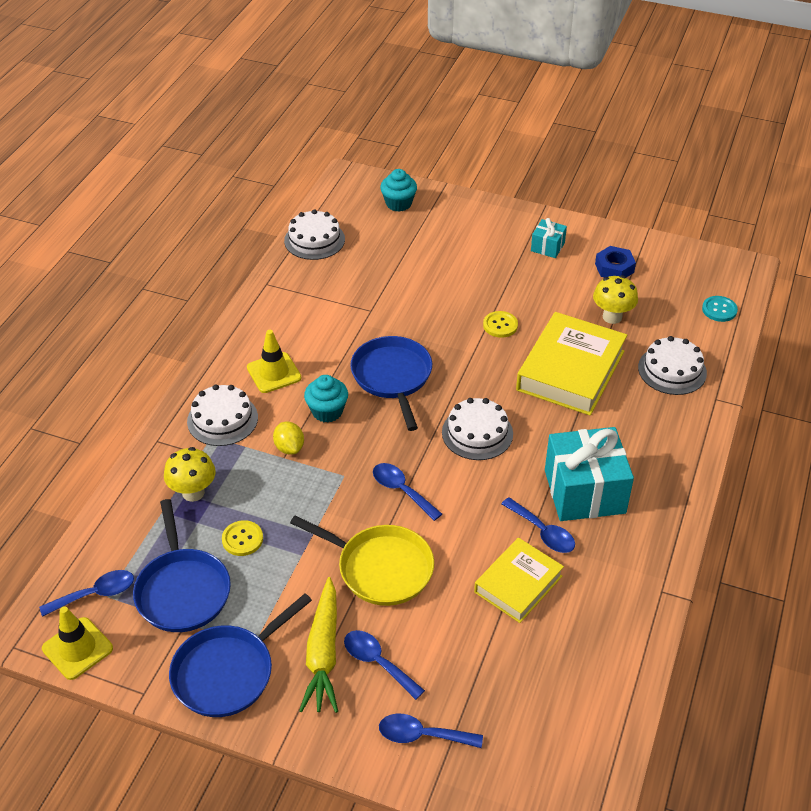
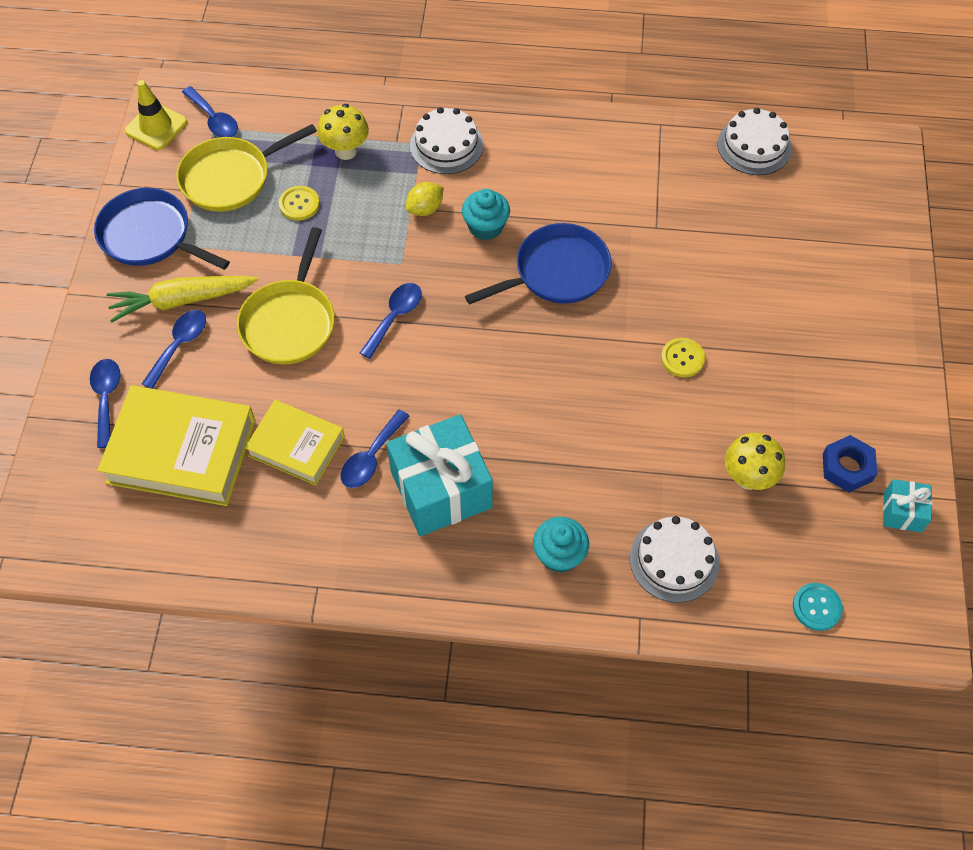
camera: 75 degrees right, 15 degrees up
blue pan [133,499,231,632] -> yellow pan [176,124,317,212]
yellow traffic cone [247,330,301,393] -> none
turquoise cupcake [380,169,417,212] -> turquoise cupcake moved to [533,517,589,573]
white cake [442,398,513,460] -> none
yellow book [516,312,627,416] -> yellow book moved to [97,385,255,506]
turquoise gift [531,218,567,258] -> turquoise gift moved to [883,479,933,532]

